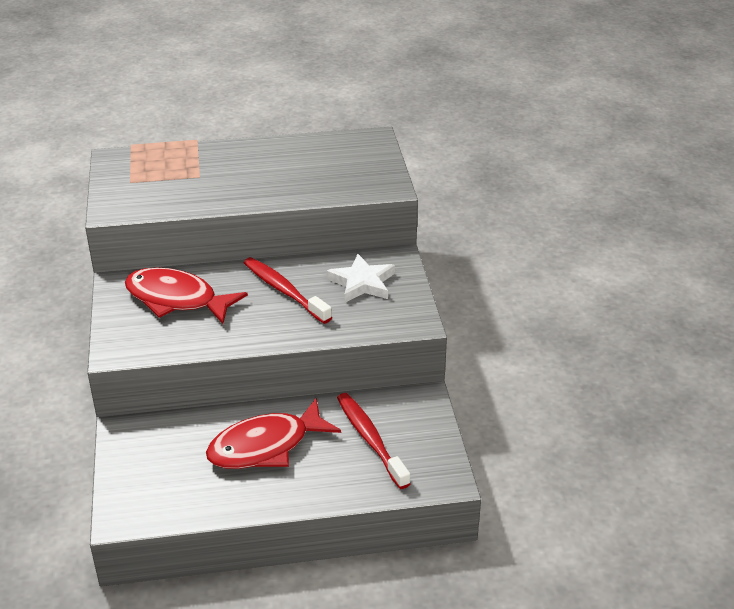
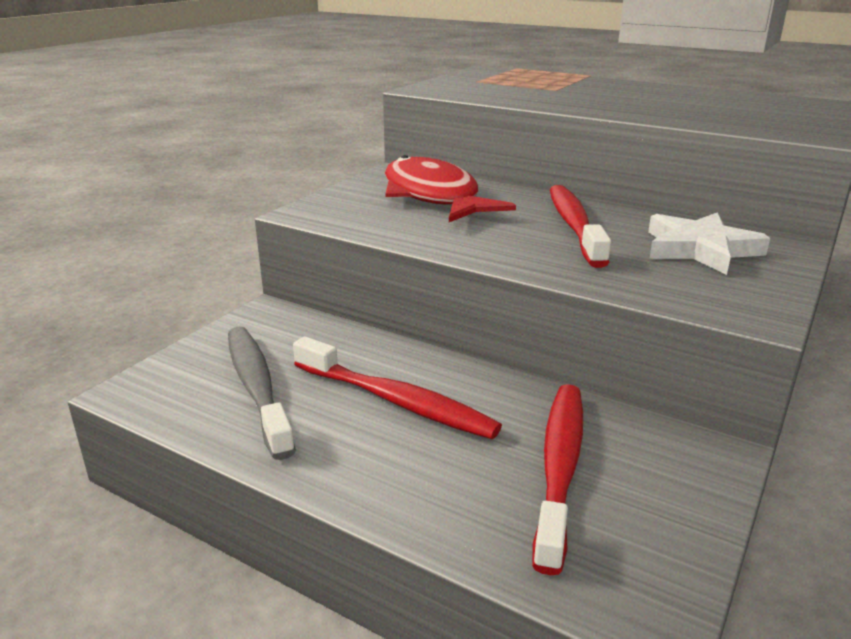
camera: 40 degrees right, 10 degrees down
red fish [206,399,341,469] -> red toothbrush [293,336,502,439]
none -> grey toothbrush [228,326,296,460]

